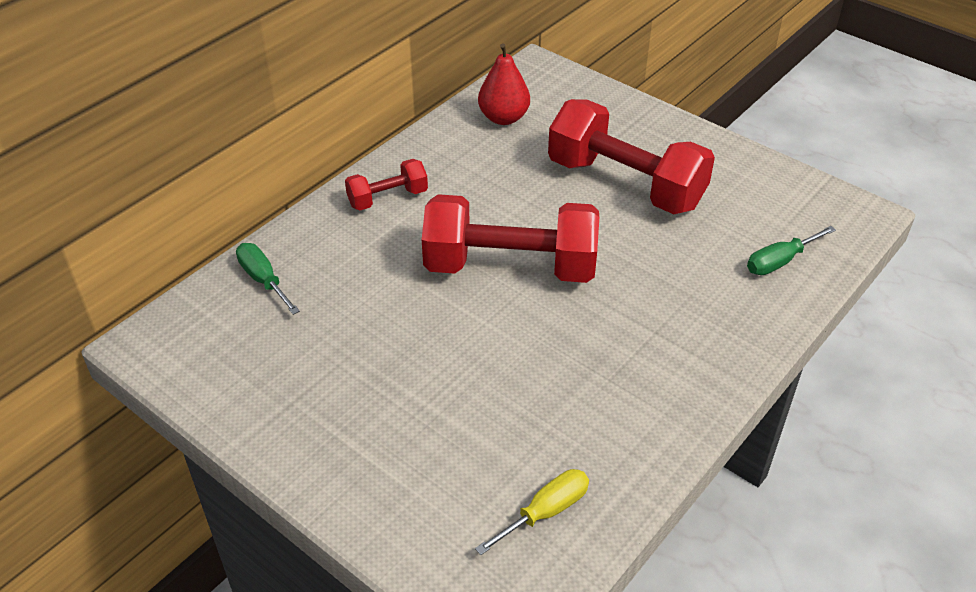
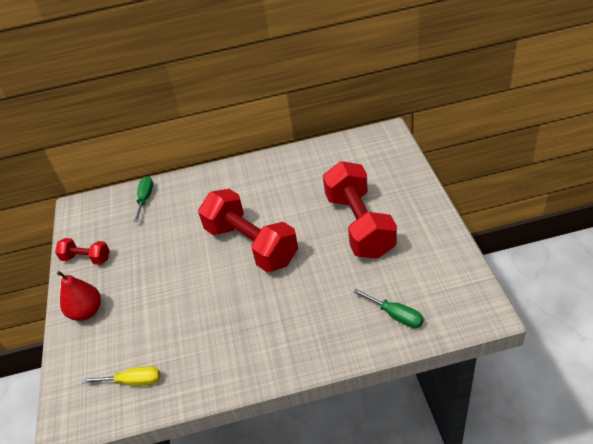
camera: 45 degrees right, 0 degrees up
red dumbbell [345,159,428,210] -> red dumbbell moved to [55,238,110,265]
red pear [478,44,530,125] -> red pear moved to [57,271,101,321]
green screwdriver [747,226,836,275] -> green screwdriver turned 150 degrees counterclockwise [353,289,424,328]

